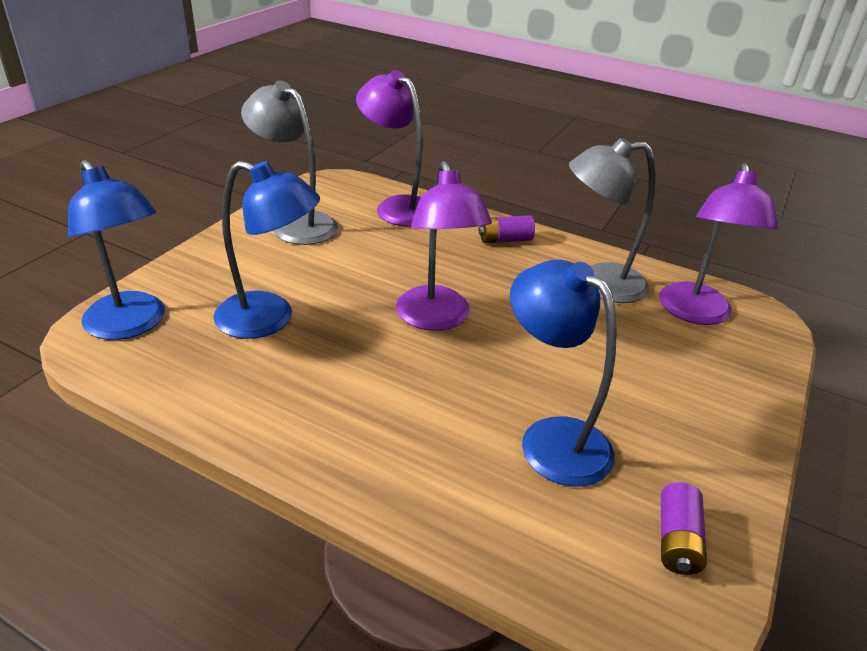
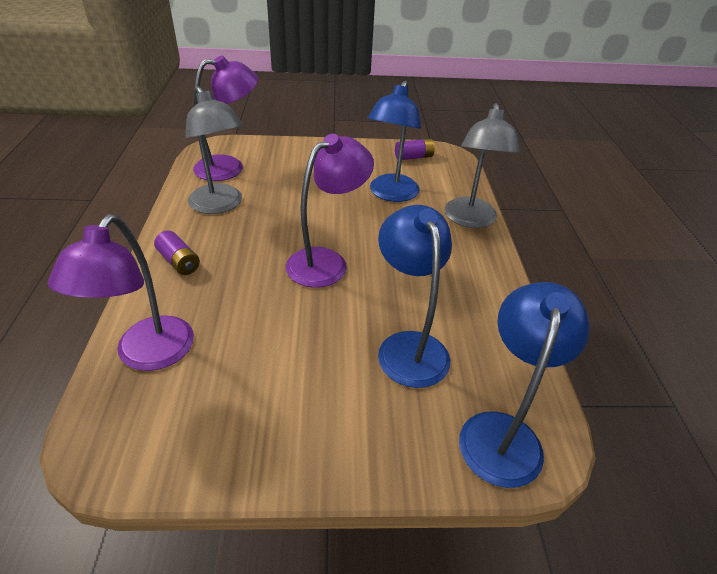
camera: 120 degrees left, 5 degrees up
grey lamp [241,81,338,245] -> grey lamp moved to [444,103,520,228]

